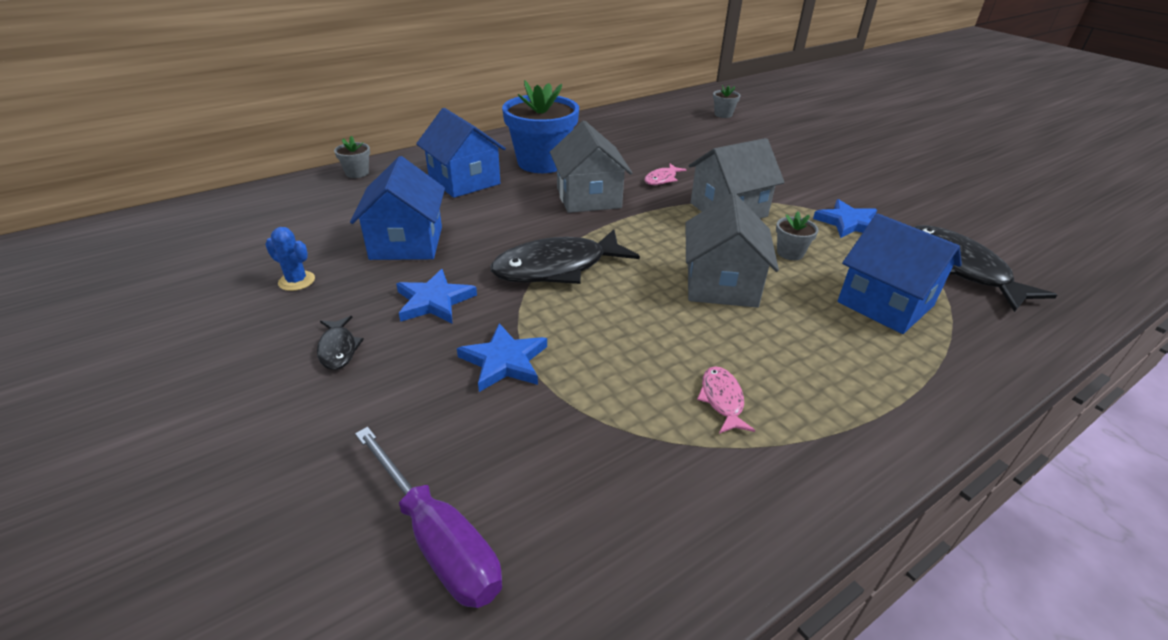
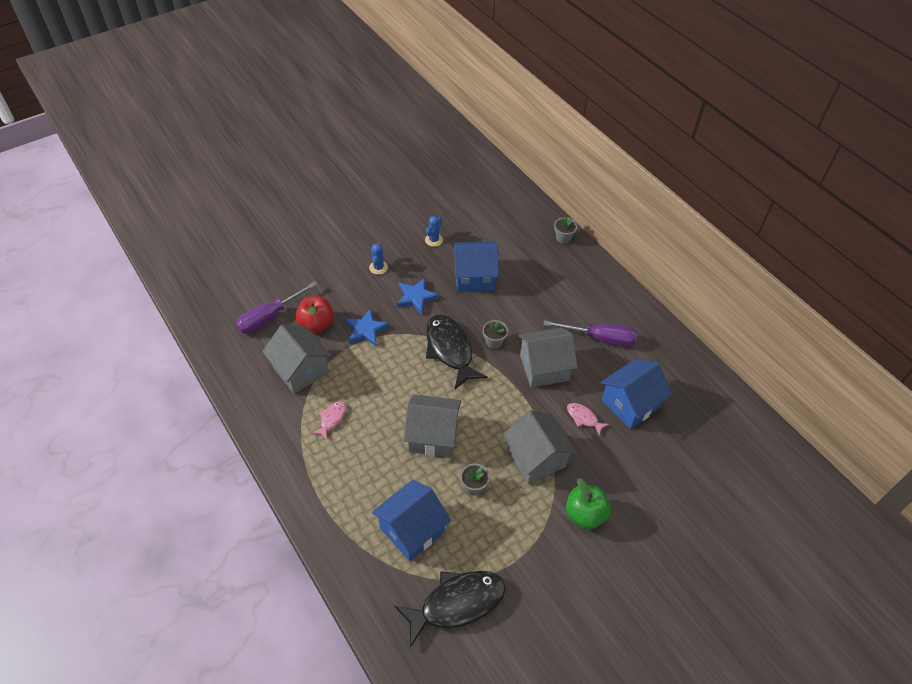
camera: 90 degrees right, 15 degrees up
black fish [317,316,364,370] -> blue cactus [369,243,388,275]
blue house [416,108,506,198] -> blue house moved to [601,359,672,429]
blue flower pot [502,80,579,173] -> purple screwdriver [543,320,637,347]
pink fish [697,366,755,434] -> pink fish turned 60 degrees counterclockwise [312,401,346,440]
grey flower pot [713,85,740,118] -> grey flower pot moved to [483,320,508,349]
blue star [813,199,877,238] -> none
none -> grey house [262,325,332,394]
none -> red apple [295,296,334,333]
none -> green apple [566,478,611,530]

